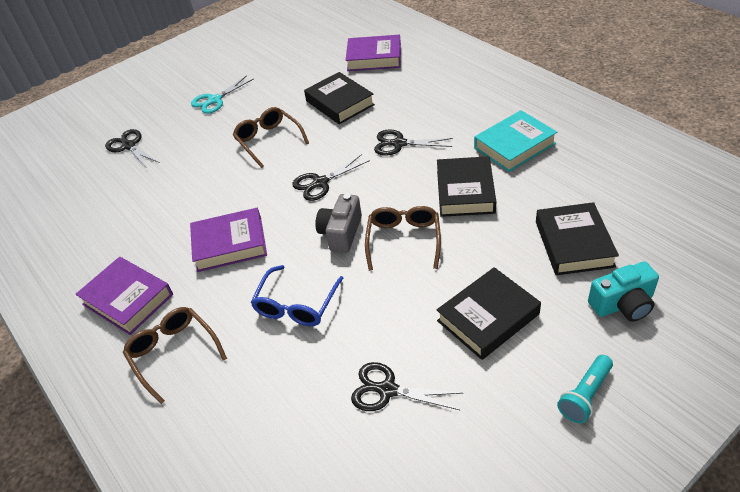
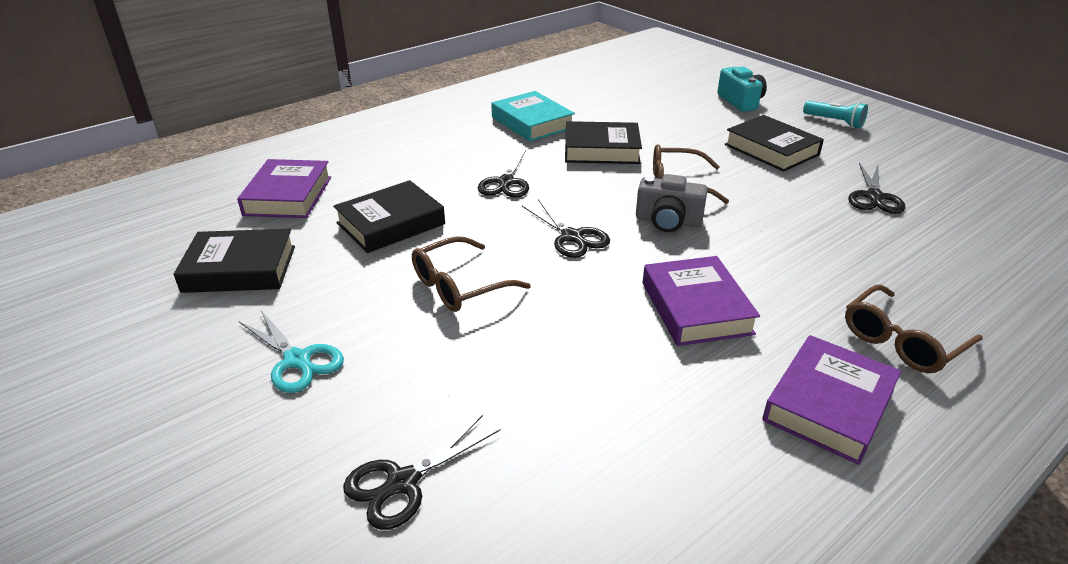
camera: 95 degrees left, 10 degrees down
blue glasses [250,265,343,326] -> none
black book [536,202,619,275] -> black book moved to [173,229,295,293]

